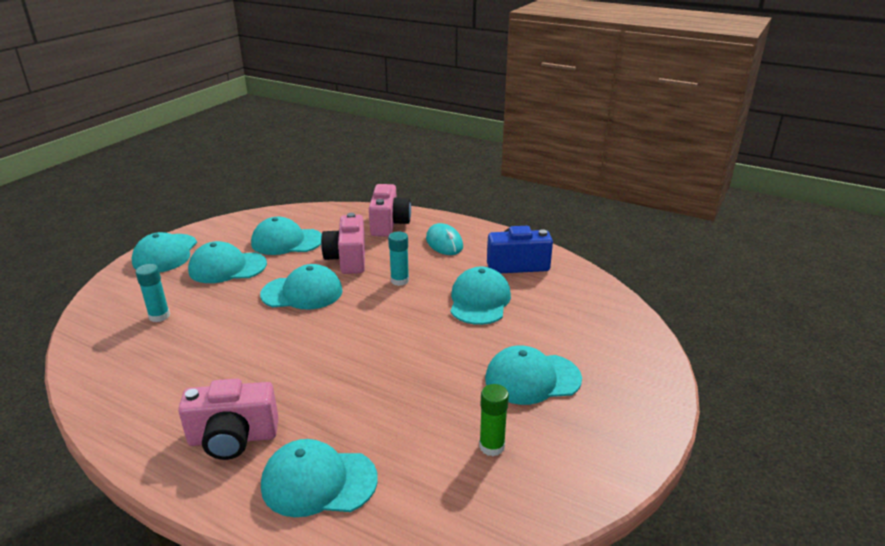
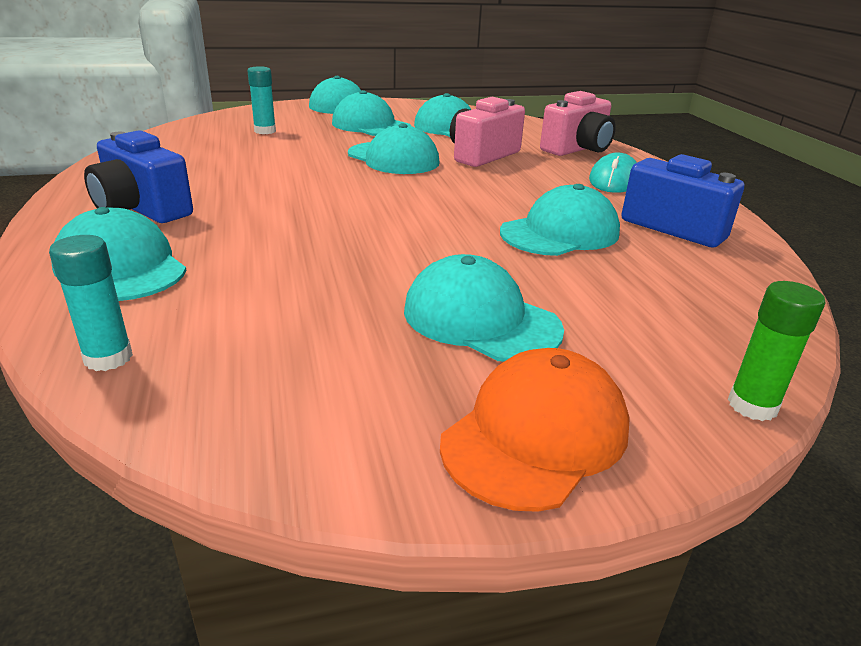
camera: 45 degrees right, 0 degrees up
pink camera [178,379,279,460] -> blue camera [84,130,193,223]
turquoise glue stick [388,231,409,286] -> turquoise glue stick moved to [49,235,133,371]
green glue stick [479,384,509,456] -> green glue stick moved to [728,281,826,421]
none -> orange cap [440,348,630,512]

